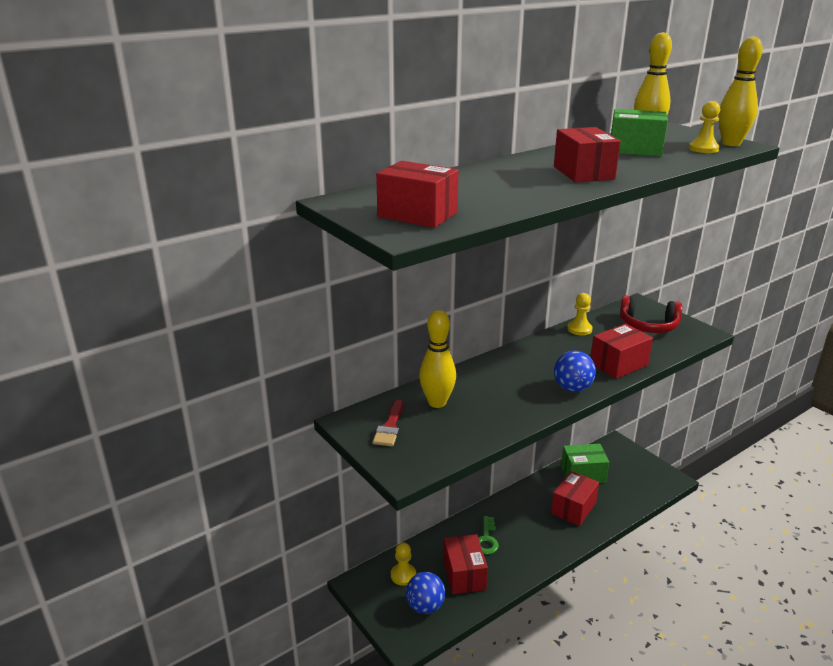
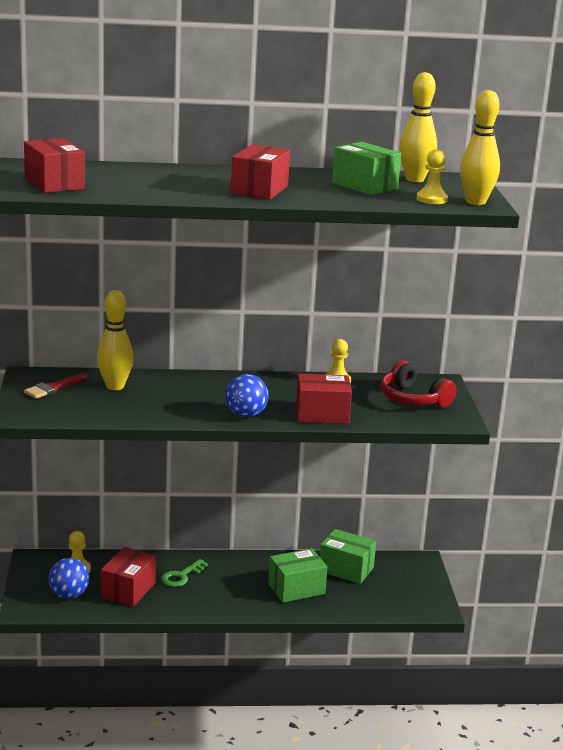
camera: 30 degrees right, 5 degrees down
red box [551,471,599,526] -> green box [268,548,327,603]

